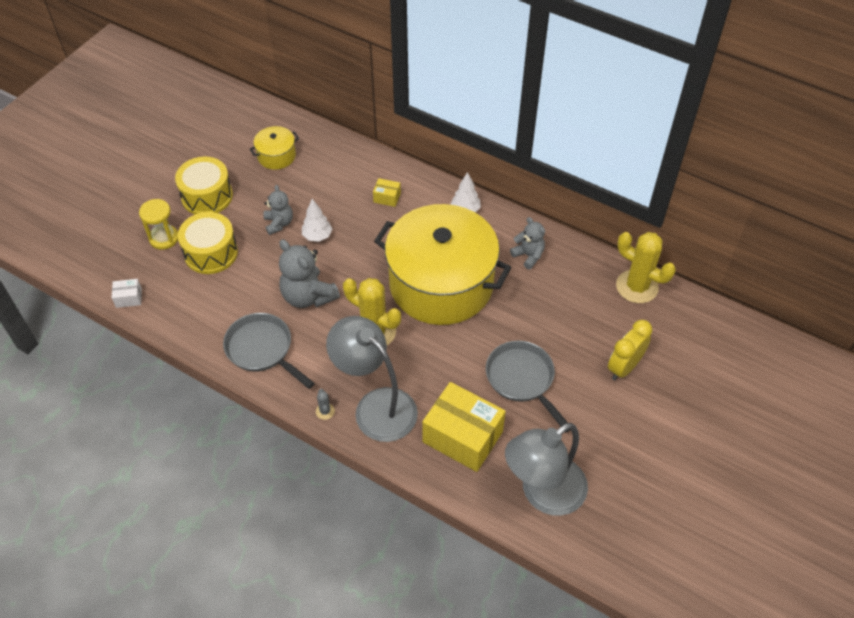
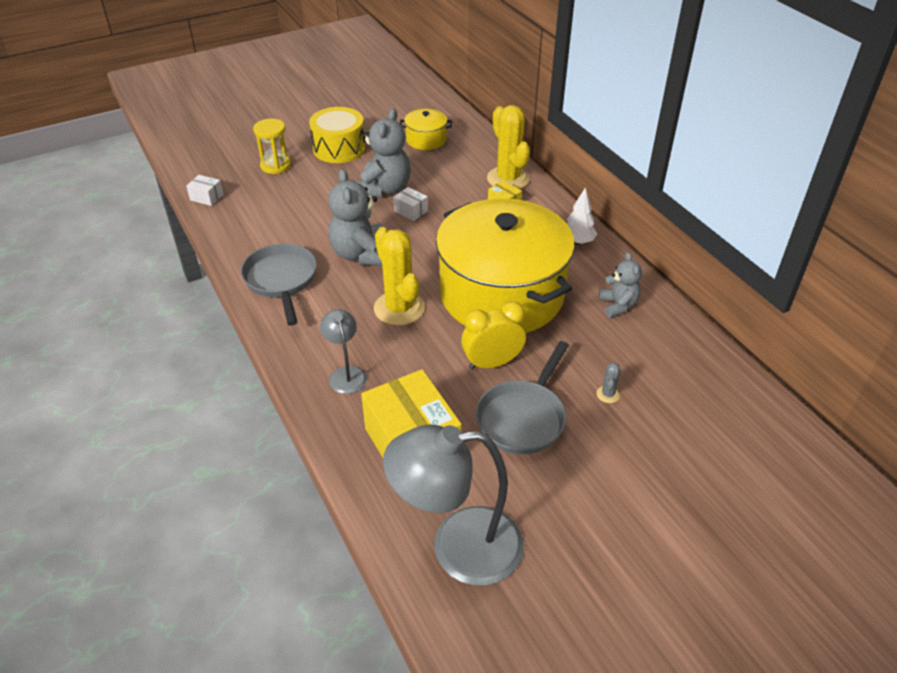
camera: 30 degrees right, 10 degrees down
yellow drum [178,212,238,274] -> none
grey teddy bear [263,185,293,235] -> grey teddy bear [356,108,411,198], size x1.66
white tree [302,199,332,242] -> white box [394,187,428,221]
grey cactus [316,389,335,420] -> grey cactus moved to [596,362,621,403]
grey lamp [326,316,418,442] -> grey lamp [320,309,367,394], size x0.50
grey pan [486,341,570,432] -> grey pan turned 150 degrees counterclockwise [476,341,569,455]
yellow clock [608,320,653,380] -> yellow clock moved to [461,301,526,370]
yellow cactus [616,232,676,303] -> yellow cactus moved to [487,105,530,189]

